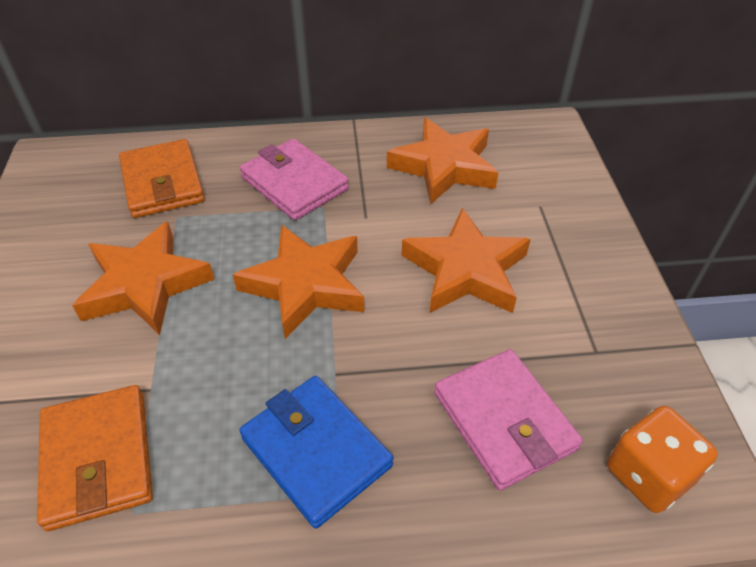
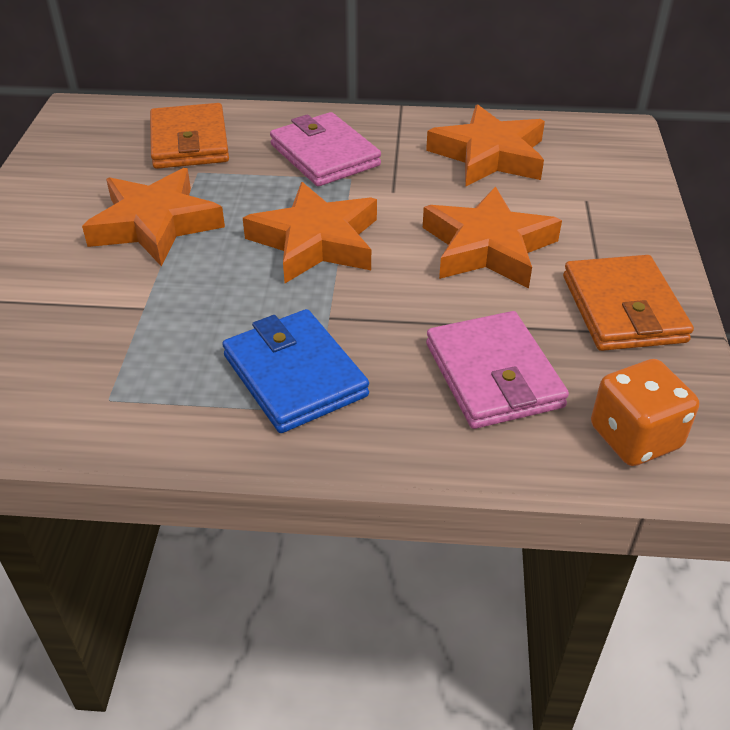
camera: 10 degrees right, 5 degrees down
orange wallet [37,385,153,531] -> orange wallet moved to [563,255,694,351]

